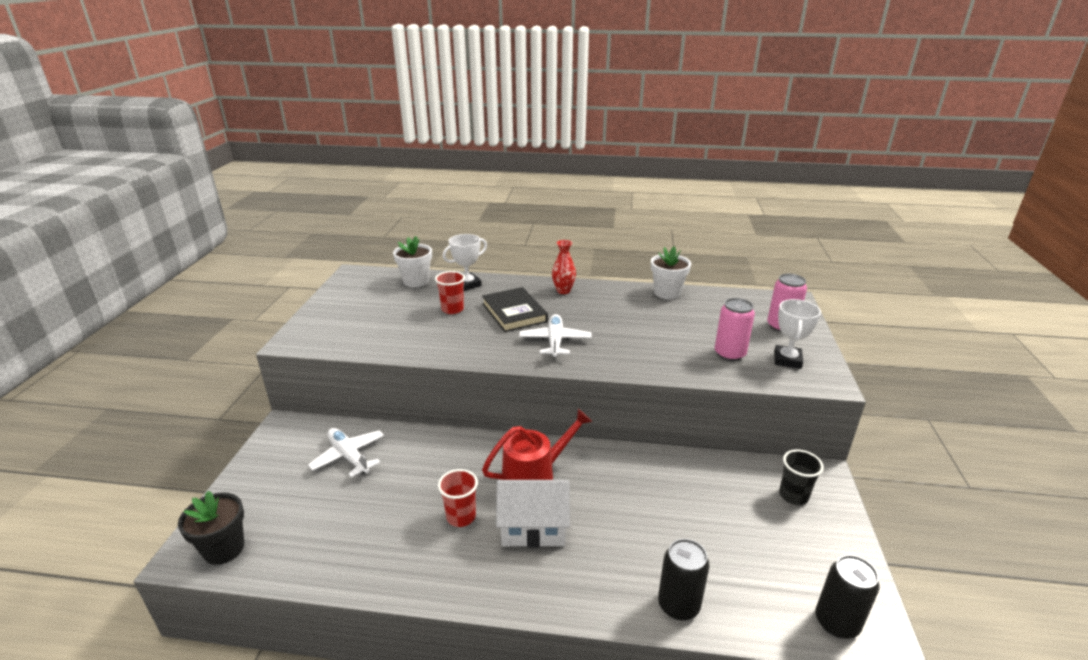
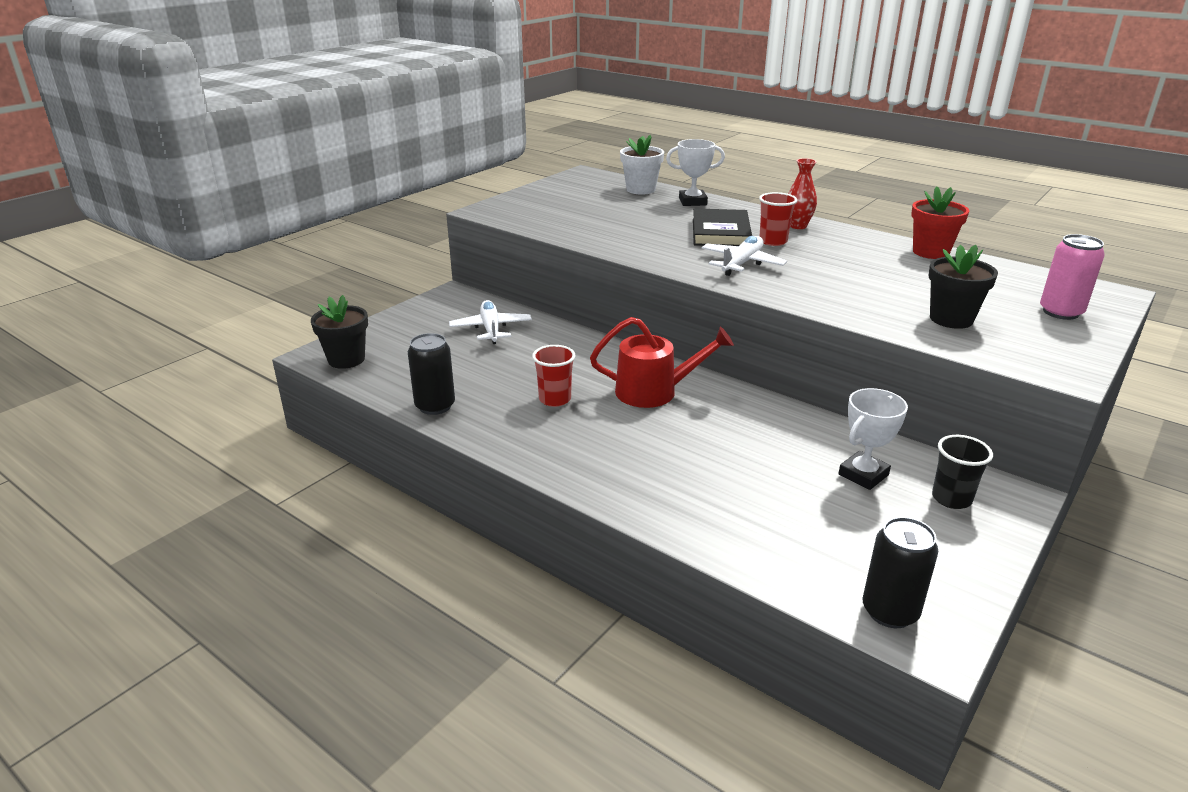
camera: 30 degrees right, 0 degrees up
red cup [435,271,465,314] -> red cup moved to [759,192,797,246]
white house [496,480,570,547] -> none
white flower pot [651,246,691,299] -> red flower pot [911,186,969,259]
black can [658,539,710,620] -> black can moved to [408,333,455,415]
pink can [715,298,755,361] -> black flower pot [928,245,998,329]
white trophy [774,299,821,369] -> white trophy moved to [838,388,908,490]

